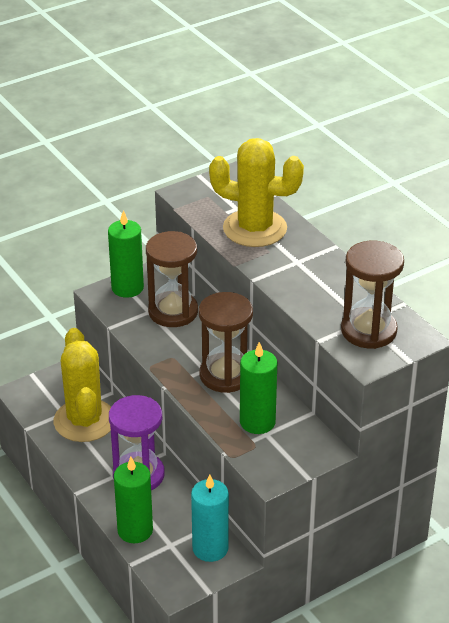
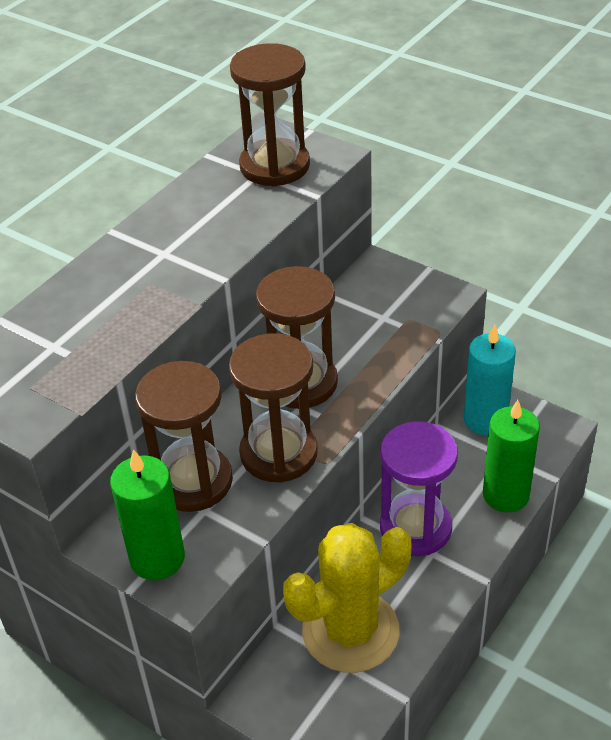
camera: 110 degrees left, 5 degrees up
yellow cactus [209,138,304,247] -> none
green candle [240,342,277,434] -> none
none -> brown hourglass [229,333,318,483]

